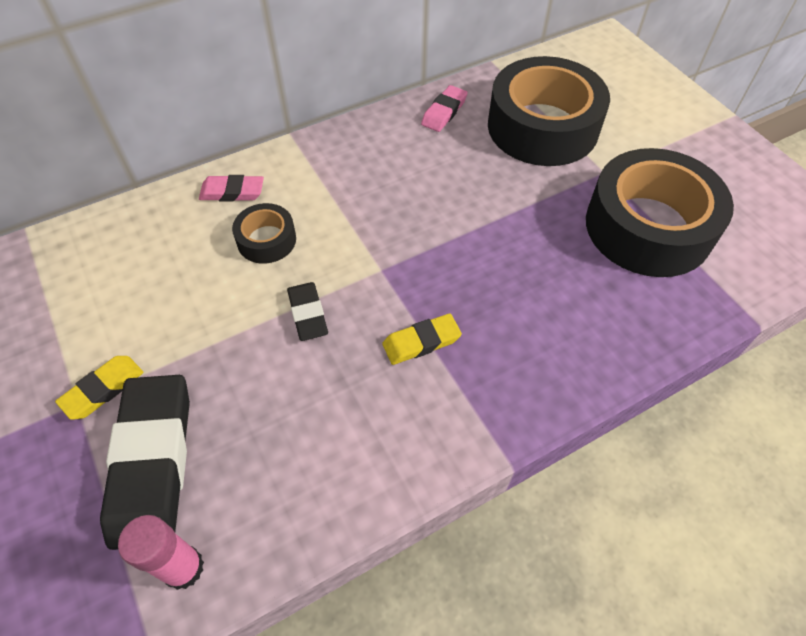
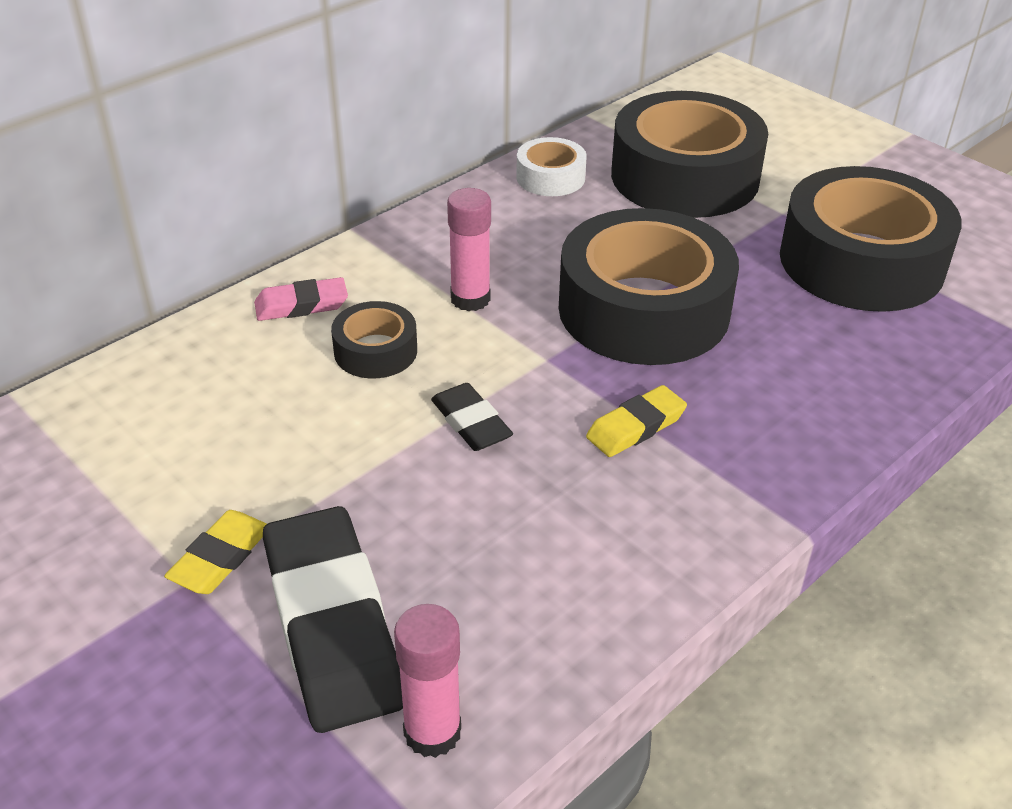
camera: 15 degrees left, 15 degrees down
pink eraser [421,85,468,132] -> white tape [516,137,587,196]
none -> pink glue stick [447,188,491,311]
none -> black tape [559,208,739,365]

